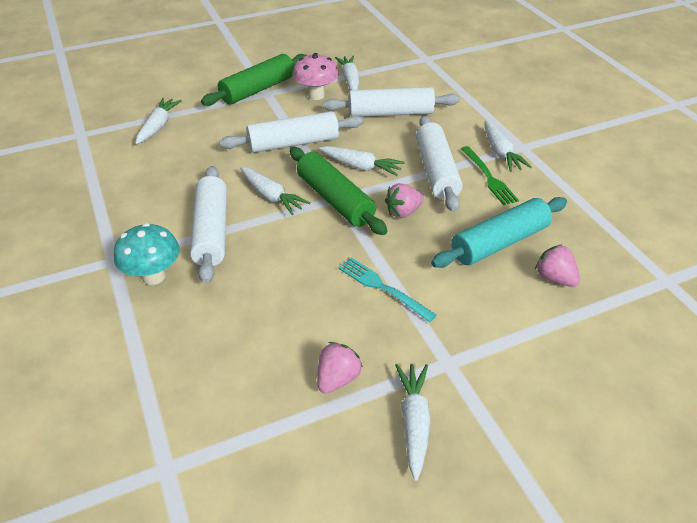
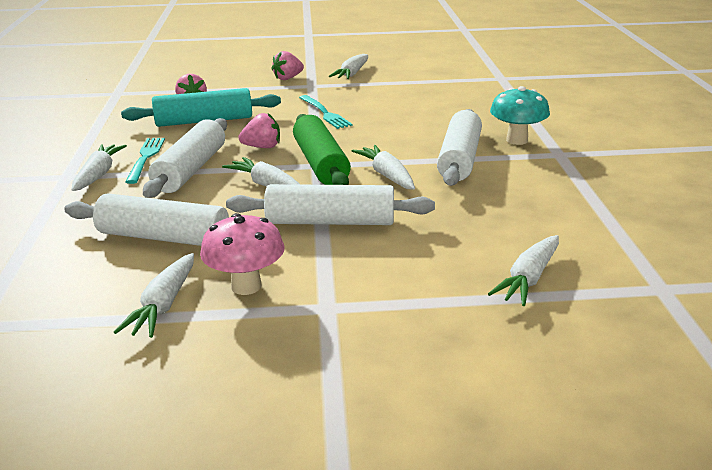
camera: 160 degrees left, 15 degrees down
green rolling pin [201,54,307,106] -> none
pink strawberry [317,342,363,394] -> pink strawberry moved to [271,51,304,80]
green fork [461,146,519,205] -> turquoise fork [125,138,165,184]

